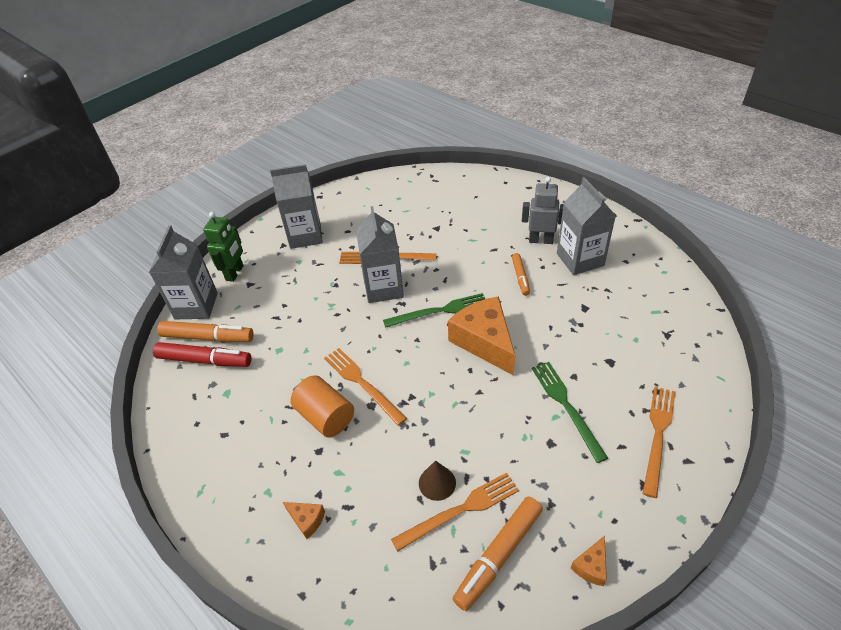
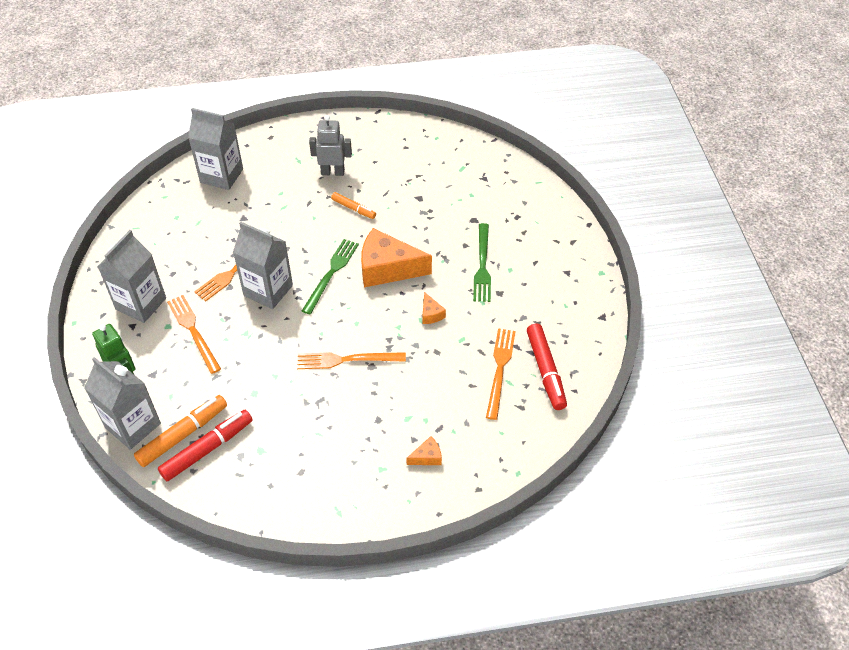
camera: 55 degrees left, 5 degrees up
orange cylinder [290,375,354,438] -> none
brown cone [419,460,456,501] -> none
orange marker [452,497,543,611] -> red marker [527,324,567,410]
grey robot [522,177,564,244] -> grey robot turned 45 degrees clockwise [309,115,352,176]
green fork [532,362,608,463] -> green fork turned 105 degrees counterclockwise [473,223,491,302]
grey carton [557,177,616,275] -> grey carton moved to [188,108,243,190]
orange cheese [571,536,607,586] -> orange cheese moved to [422,292,446,324]
orange fork [642,387,676,498] -> orange fork moved to [167,295,221,374]

